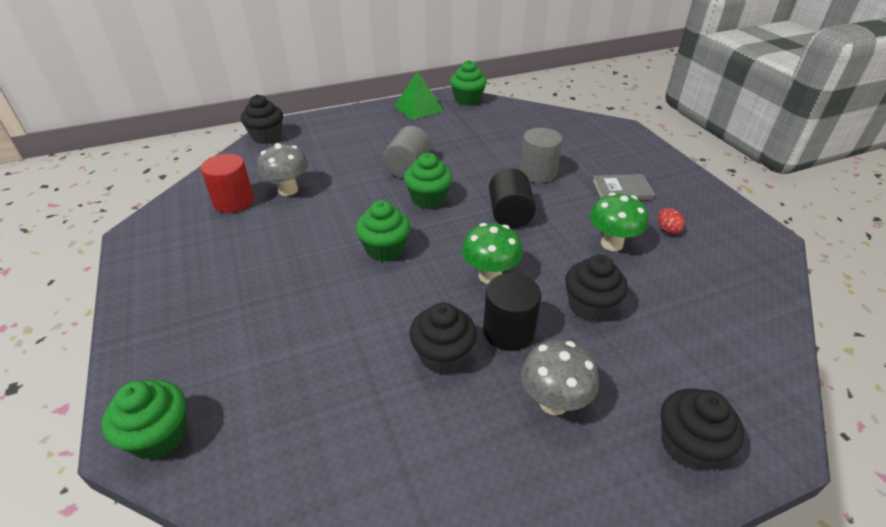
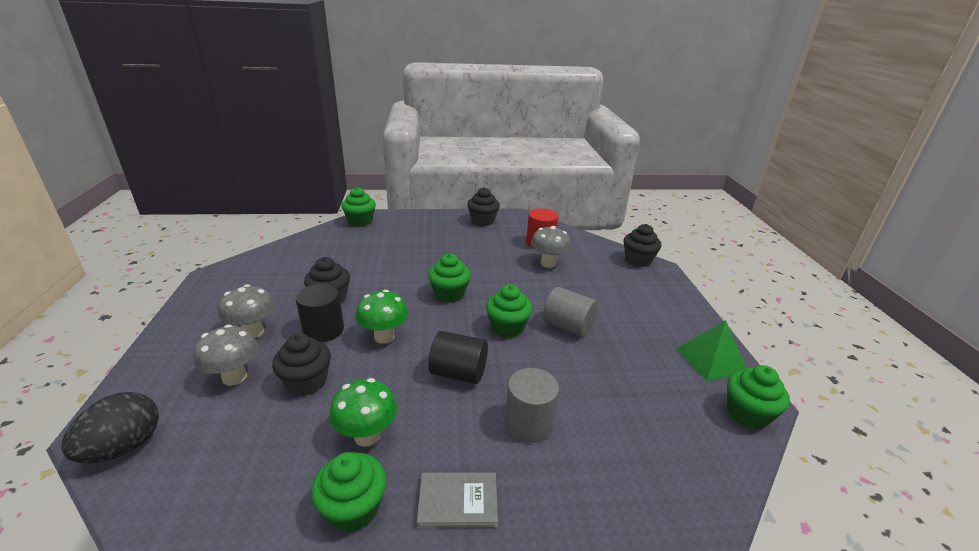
camera: 105 degrees right, 10 degrees down
grey book [592,174,655,200] -> grey book turned 75 degrees clockwise [417,472,498,528]
red egg [658,208,685,234] -> green cupcake [311,452,387,532]
black cupcake [661,388,744,470] -> black cupcake moved to [467,187,500,226]
none -> black egg [61,392,159,463]
none -> grey mushroom [194,324,259,386]

